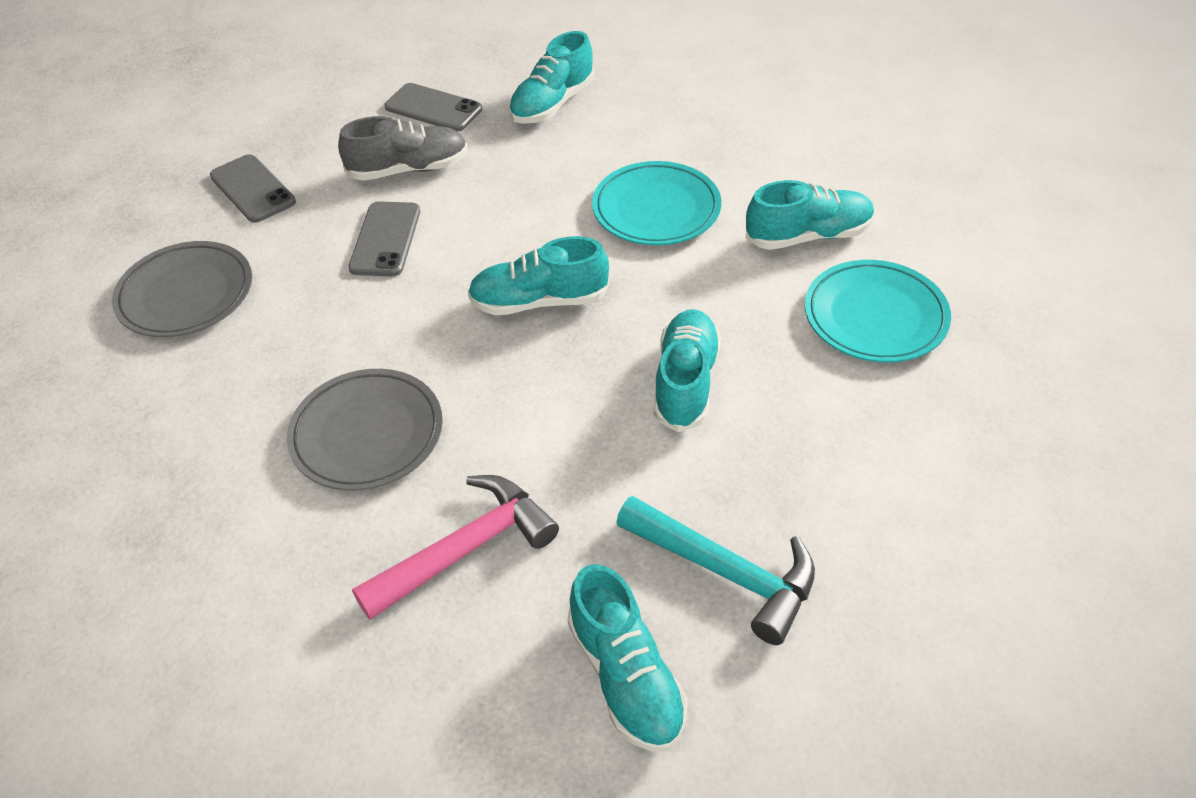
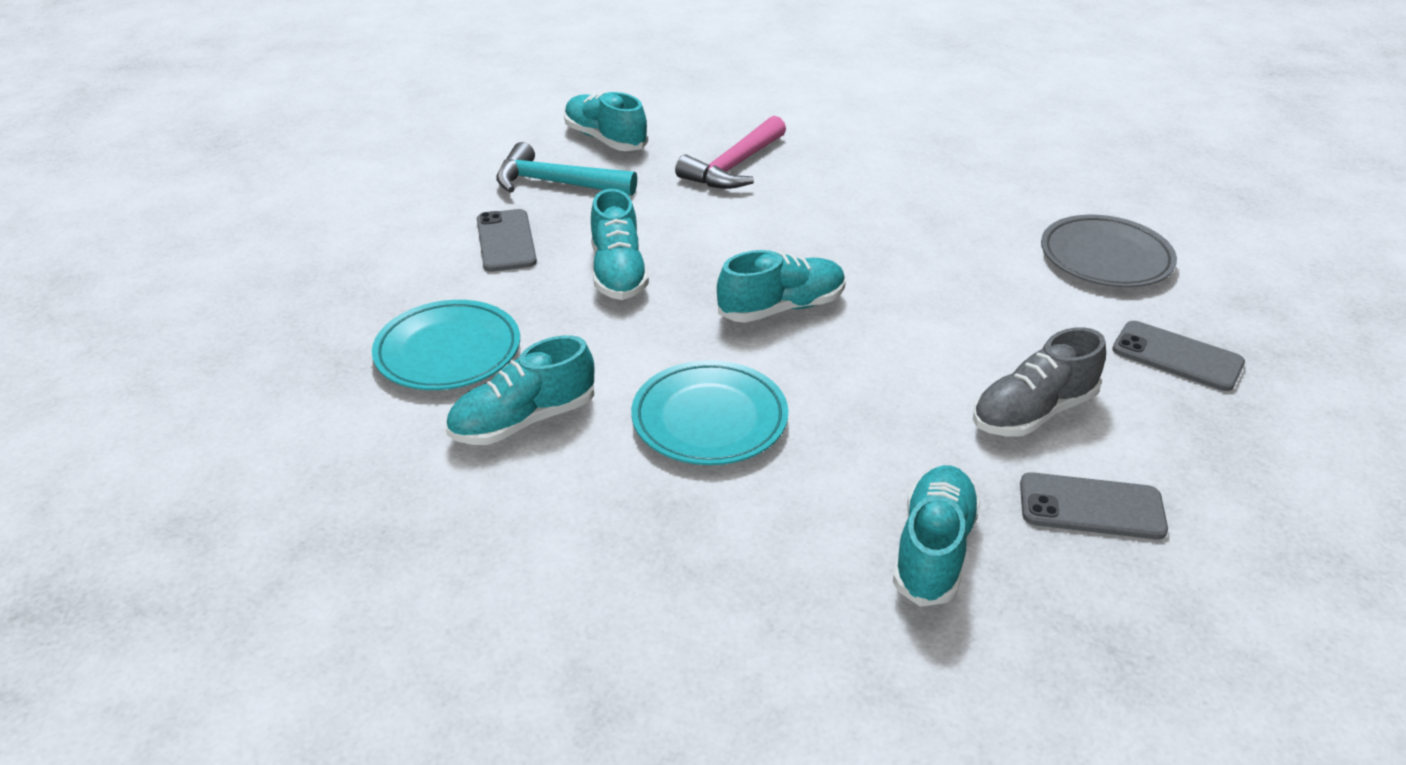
camera: 160 degrees right, 10 degrees down
grey plate [287,369,443,491] -> none
grey phone [348,201,420,276] -> grey phone moved to [477,209,537,272]

